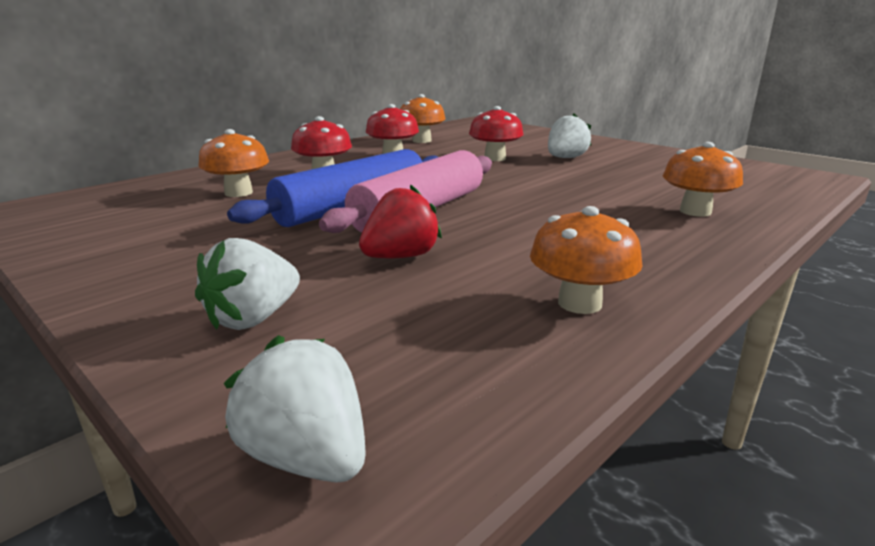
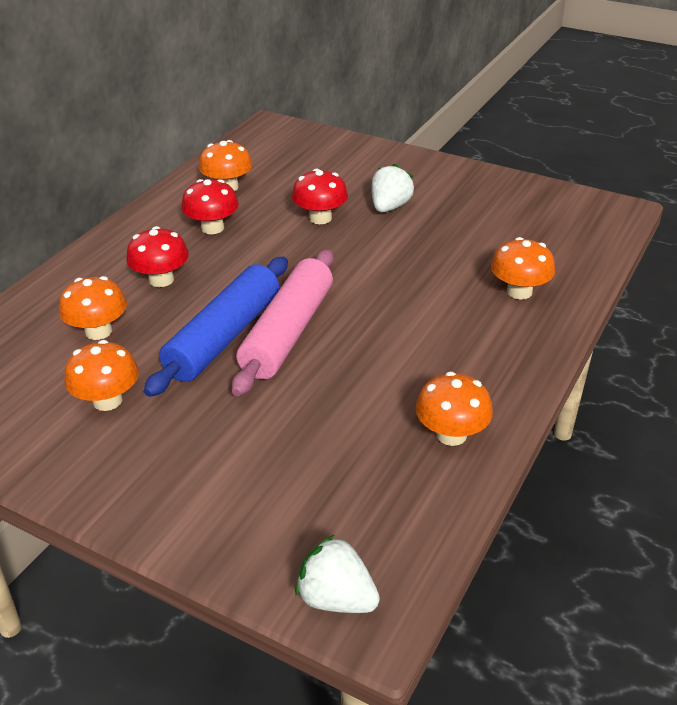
camera: 15 degrees left, 15 degrees up
white strawberry [195,238,300,330] -> none
red strawberry [359,184,442,258] -> none
none -> orange mushroom [64,340,139,411]

